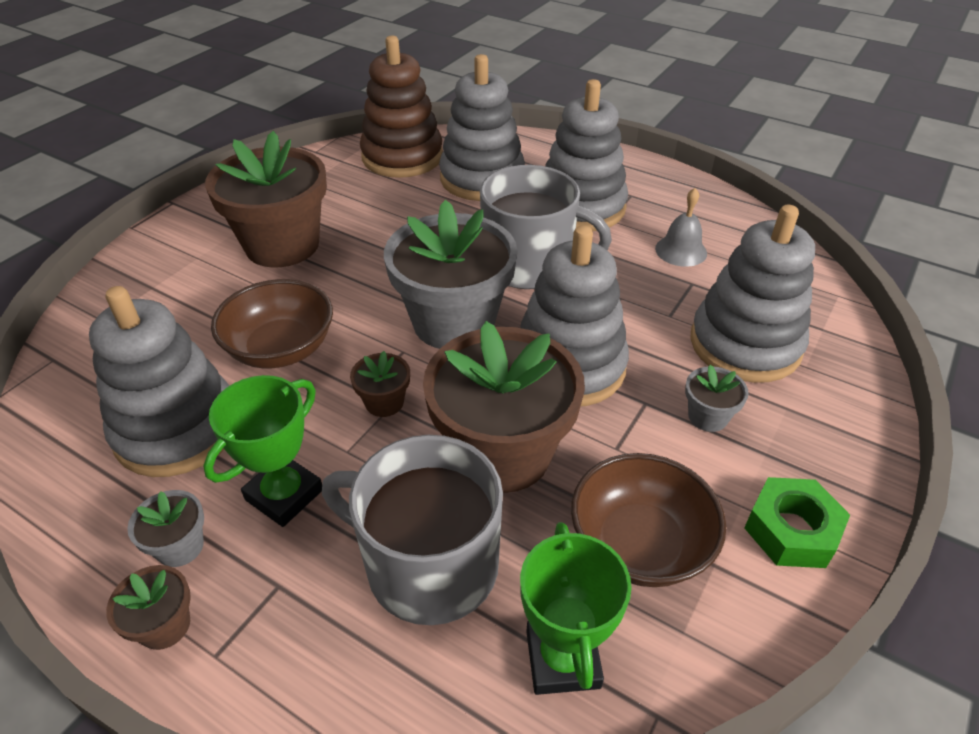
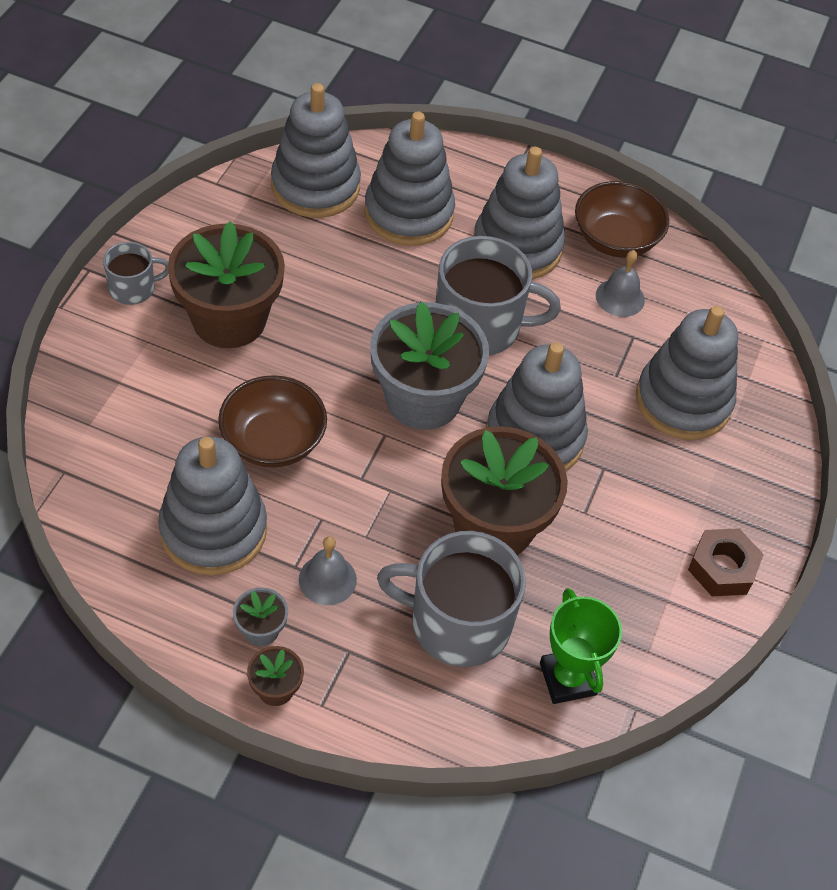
camera: 15 degrees left, 10 degrees up
green trophy [203,375,322,527] -> grey bell [299,536,357,605]
brown flower pot [350,351,410,417] -> none
brown stacking toy [360,36,443,178] -> grey stacking toy [271,83,361,218]
brown bowl [571,453,726,587] -> brown bowl moved to [575,181,669,258]
grey flower pot [685,365,749,432] -> none
green nut [744,477,850,568] -> brown nut [688,528,764,596]
none -> grey mug [103,242,168,305]

